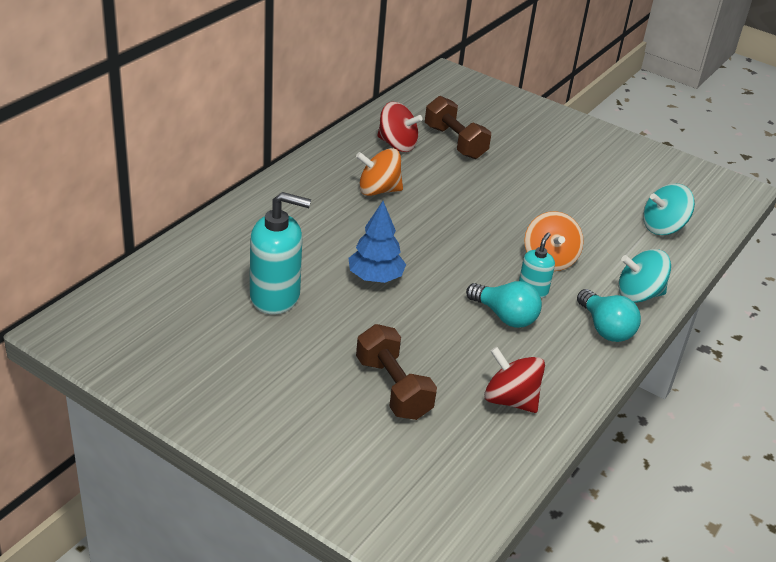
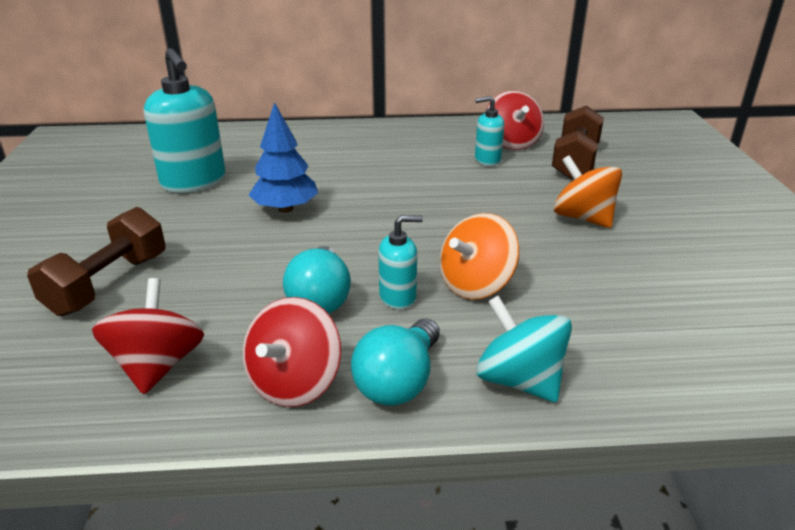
camera: 55 degrees right, 5 degrees down
orange spinning top [356,148,403,196] -> orange spinning top moved to [554,155,622,228]
turquoise spinning top [643,183,695,235] -> none
none -> red spinning top [243,297,341,407]
none -> turquoise soap dispenser [475,96,504,166]

